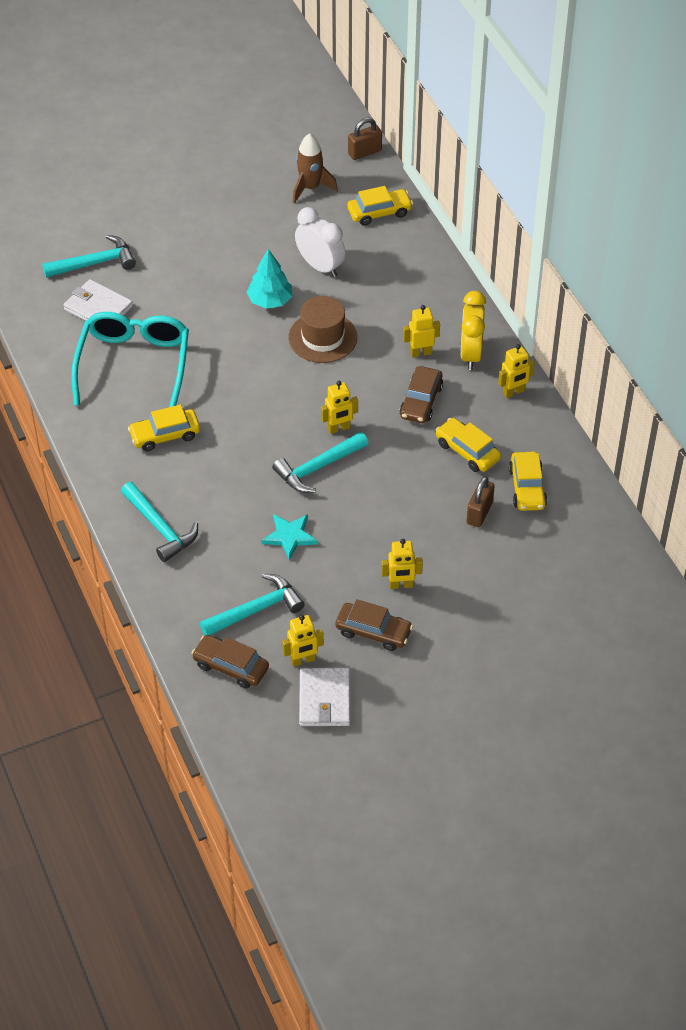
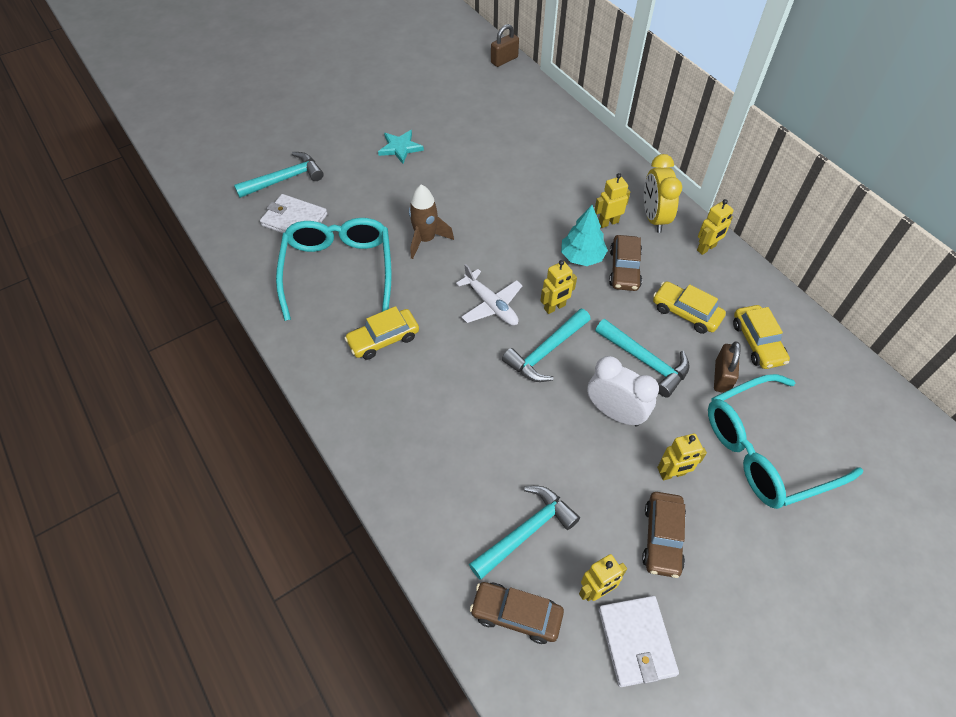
camera: 10 degrees left, 5 degrees up
turquoise hammer [121,482,198,562] -> turquoise hammer moved to [595,319,690,398]
turquoise tree [246,249,292,309] -> turquoise tree moved to [561,205,608,266]
turquoise star [262,514,318,560] -> turquoise star moved to [378,130,424,164]
brown hat [289,296,357,363] -> none
brown rocket [293,133,338,204] -> brown rocket moved to [409,185,454,259]
white clock [295,207,346,277] -> white clock moved to [587,356,659,426]
brown car [335,599,413,651] -> brown car turned 90 degrees clockwise [642,492,686,578]
yellow car [347,186,413,226] -> none
none -> white plane [456,264,523,325]
none -> turquoise glasses [708,374,864,509]

